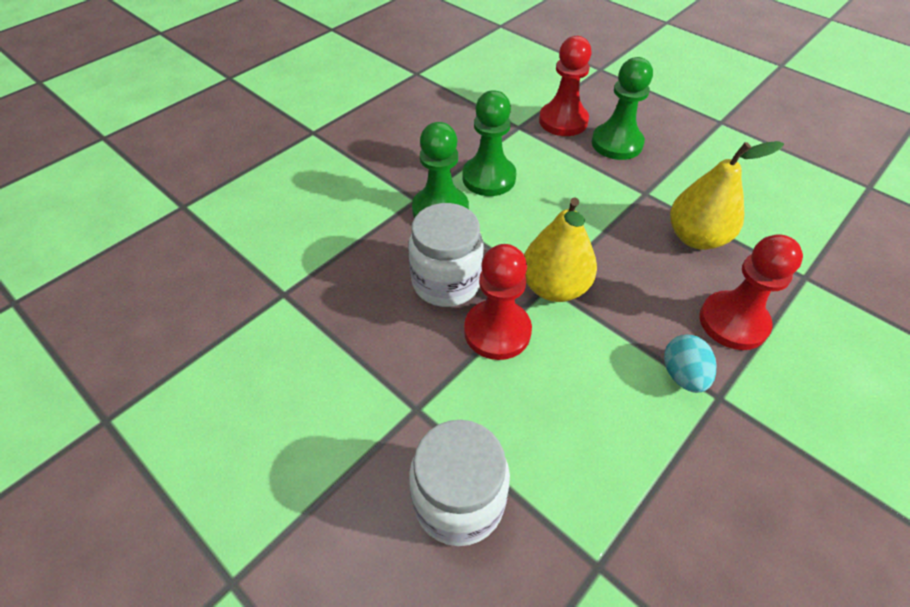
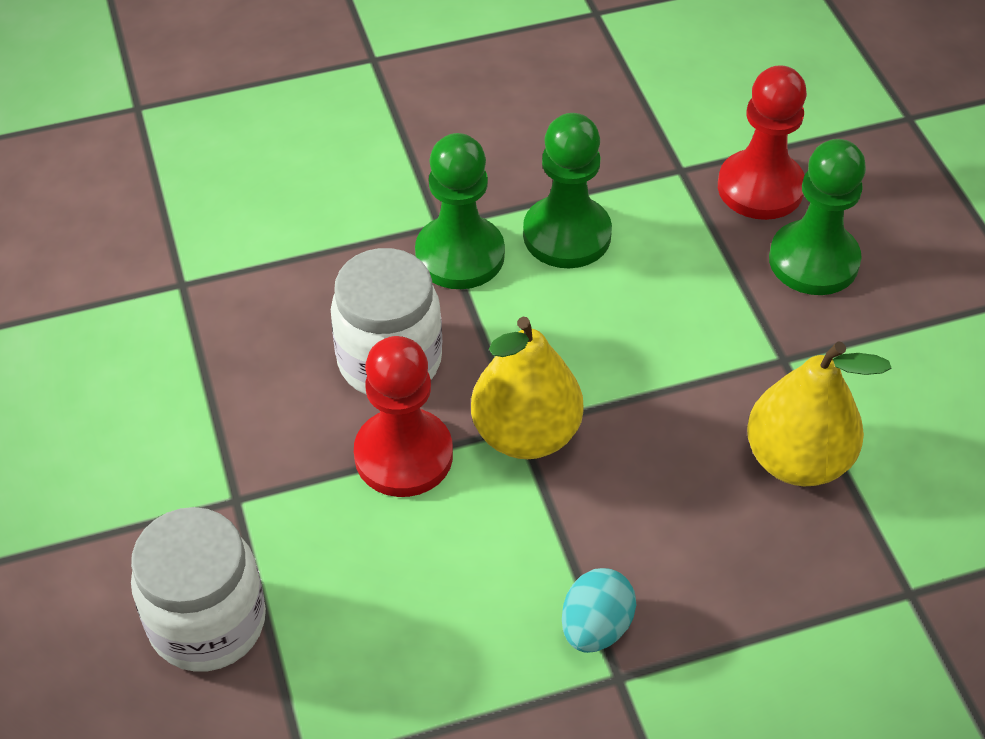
camera: 30 degrees right, 0 degrees up
red pawn [699,234,803,350] -> none

